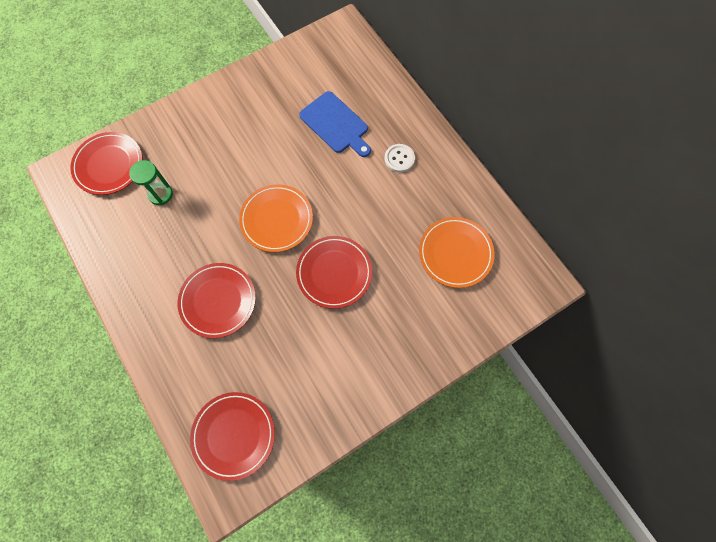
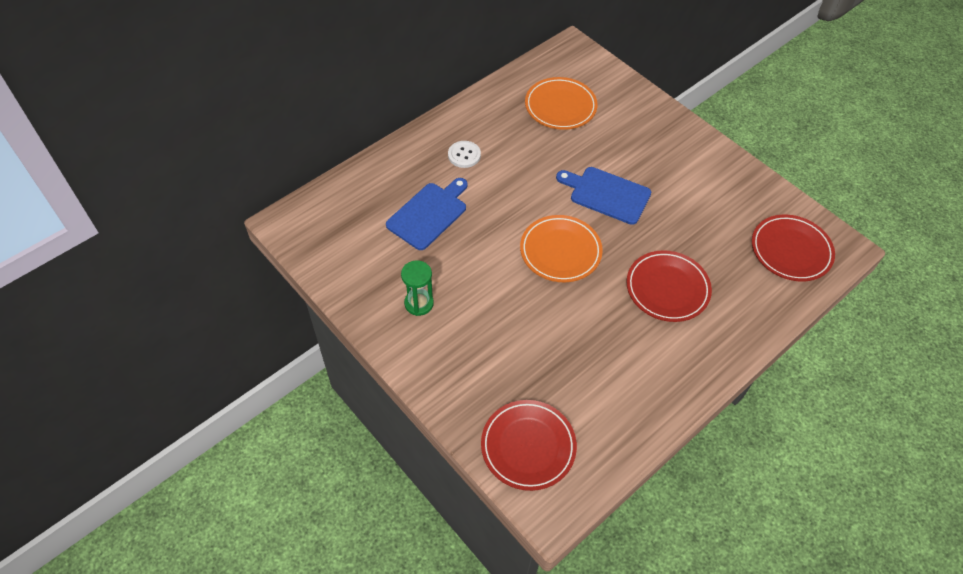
camera: 100 degrees left, 15 degrees down
green hourglass [129,160,173,205] -> green hourglass moved to [401,260,434,316]
red plate [296,236,372,309] -> blue cutting board [556,167,651,225]

